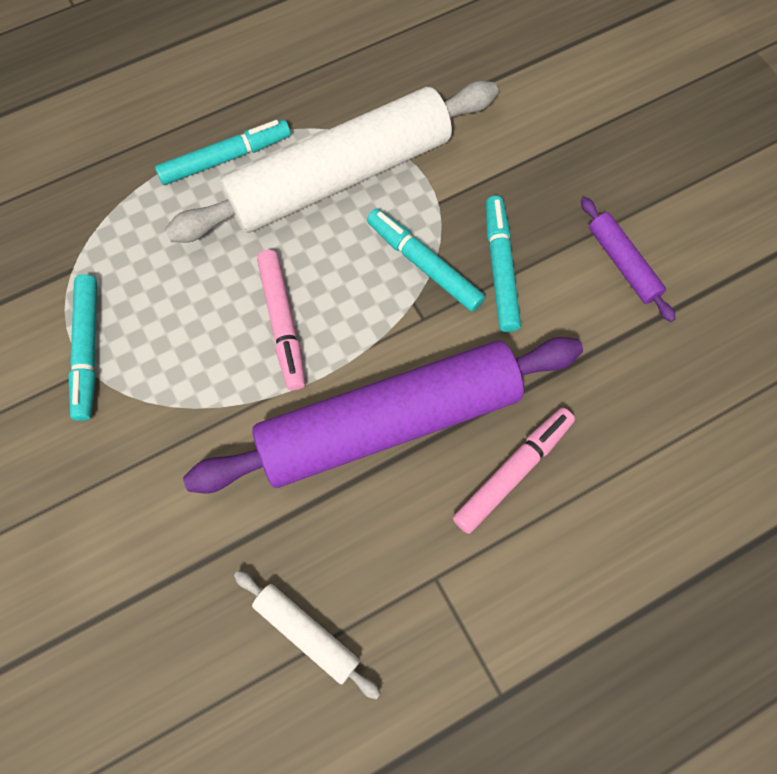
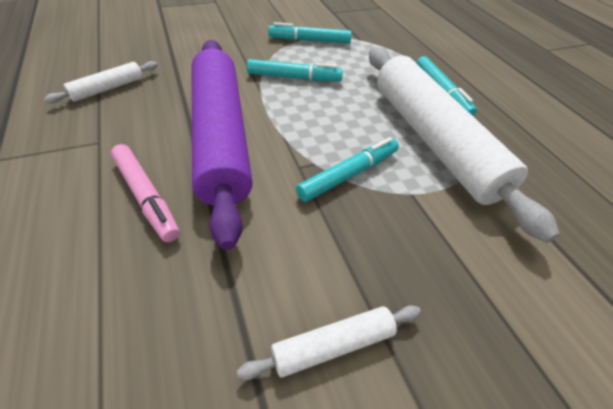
camera: 95 degrees right, 20 degrees down
pink marker [257,250,306,391] -> none
turquoise marker [486,196,521,332] -> turquoise marker moved to [247,59,343,81]
purple rolling pin [581,197,676,322] -> white rolling pin [237,306,421,380]

